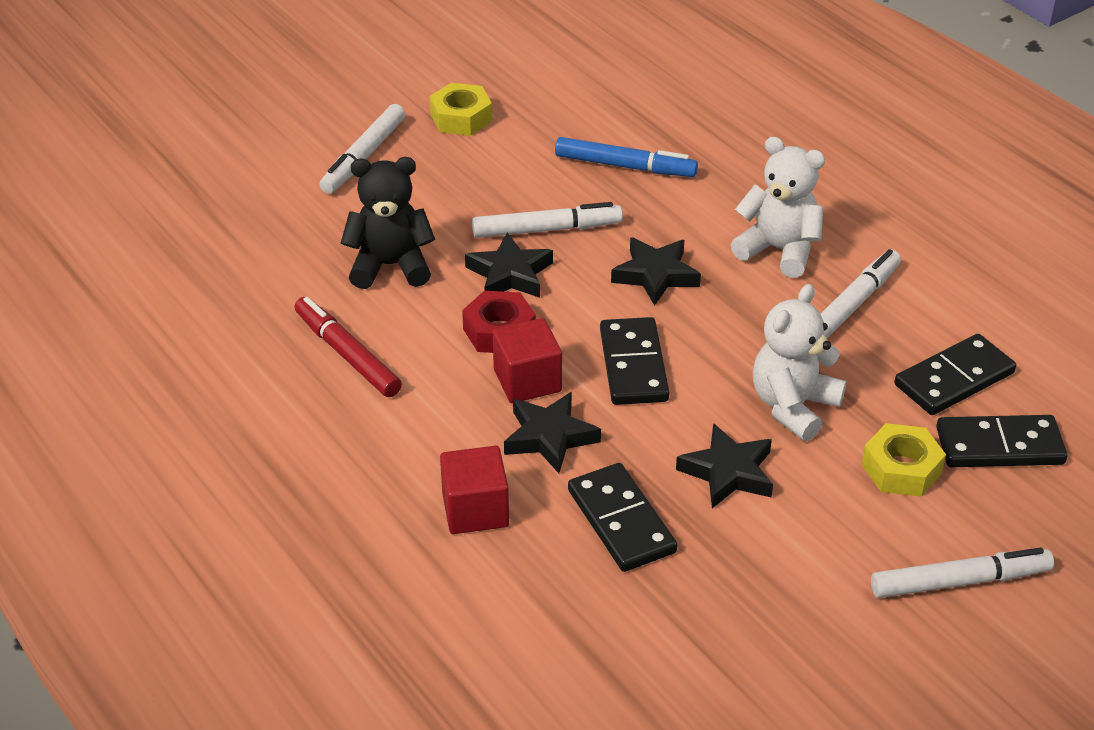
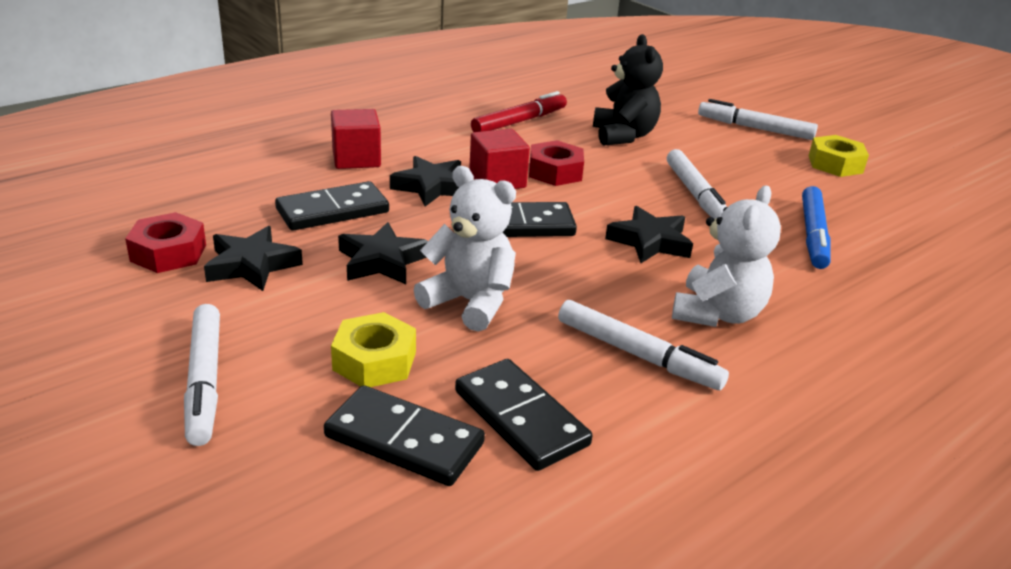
camera: 85 degrees right, 10 degrees down
black star [465,233,553,298] -> black star moved to [204,226,303,291]
black domino [936,415,1067,467] -> black domino turned 60 degrees counterclockwise [324,385,485,486]
none -> red nut [125,212,206,273]

